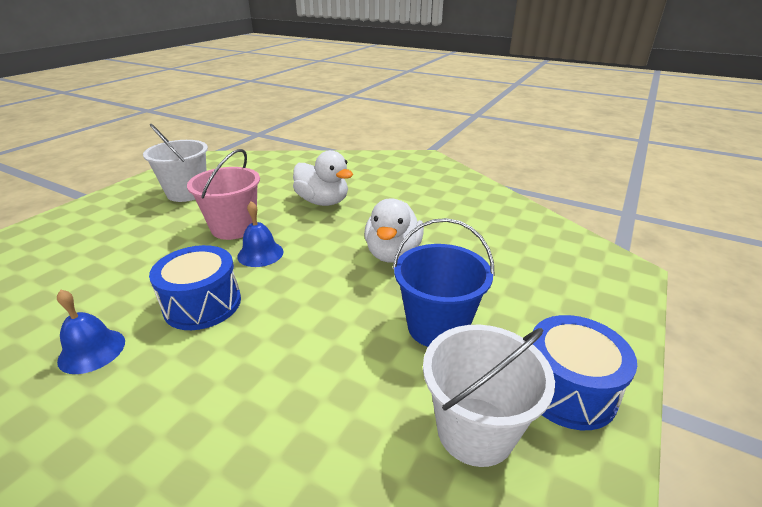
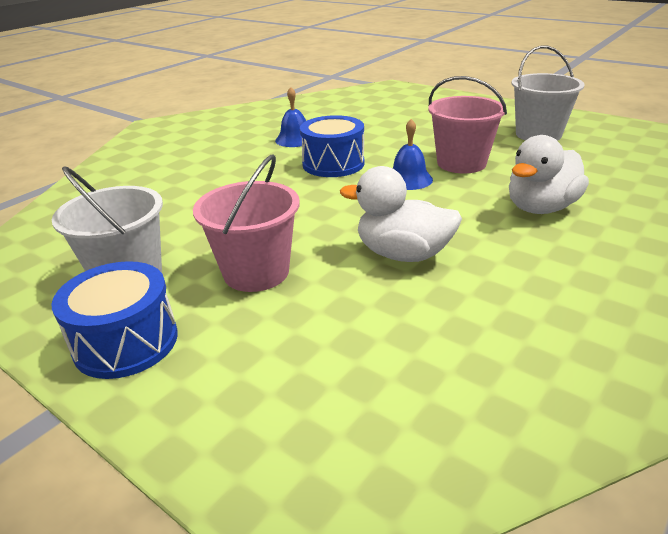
camera: 100 degrees right, 0 degrees up
blue bucket [393,218,495,347] -> pink bucket [193,155,300,292]

